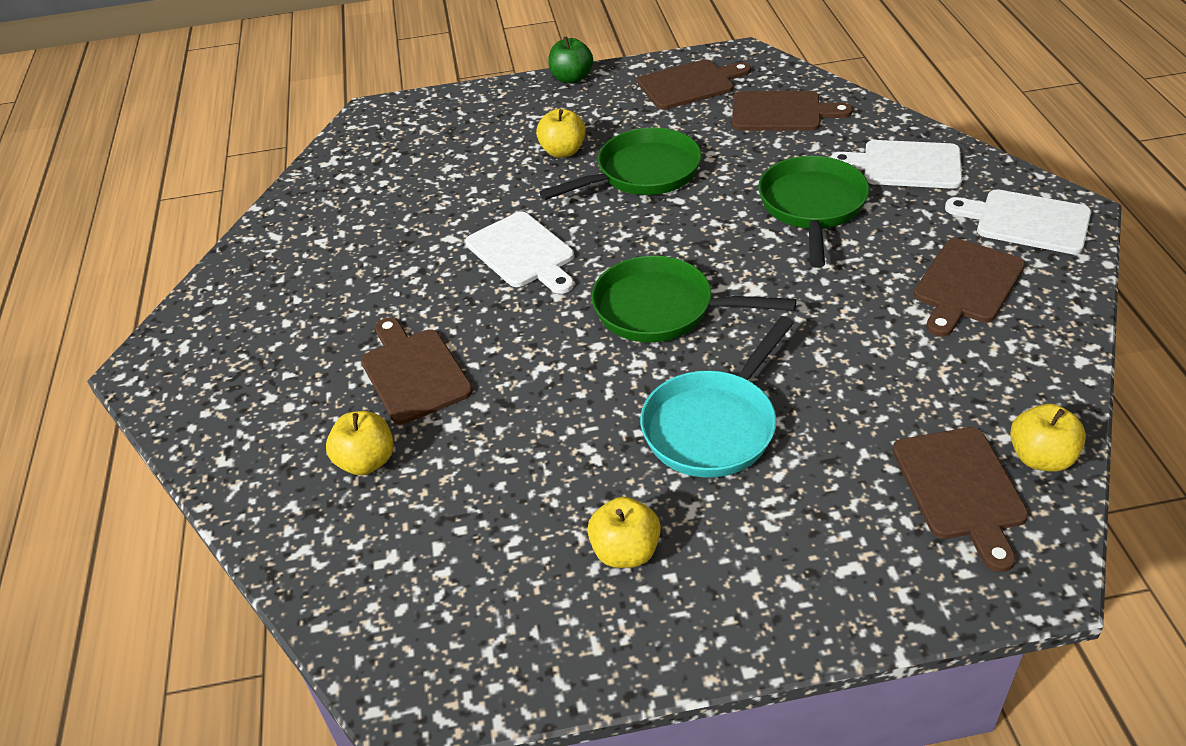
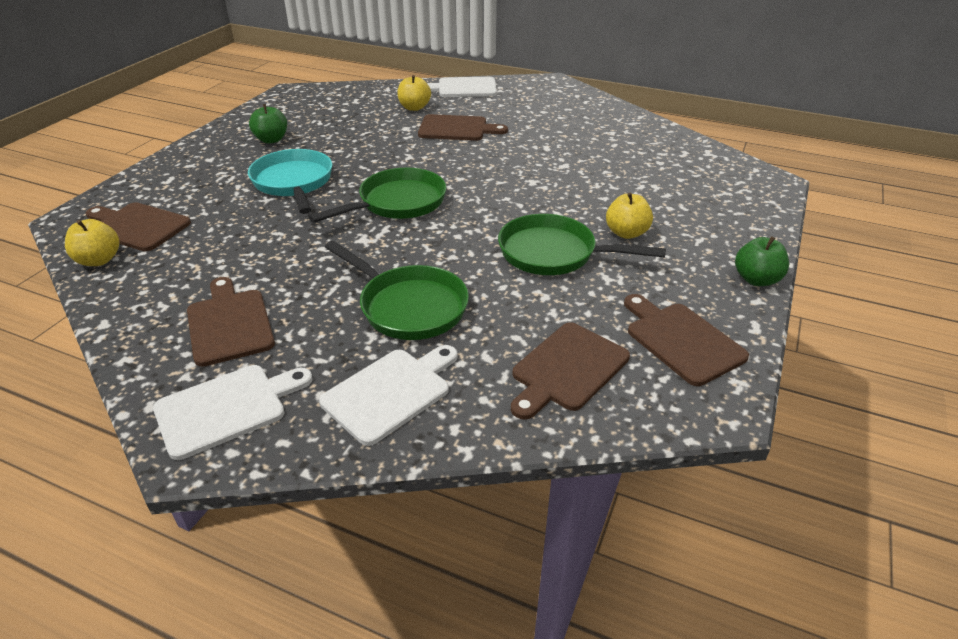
camera: 120 degrees right, 5 degrees down
white cutting board [465,211,574,294] -> white cutting board moved to [427,77,497,97]
green pan [539,127,701,200] -> green pan turned 105 degrees clockwise [498,214,666,275]
yellow apple [587,497,661,568] -> green apple [249,104,287,144]
brown cutting board [638,59,751,110] -> brown cutting board turned 135 degrees clockwise [624,294,749,386]

